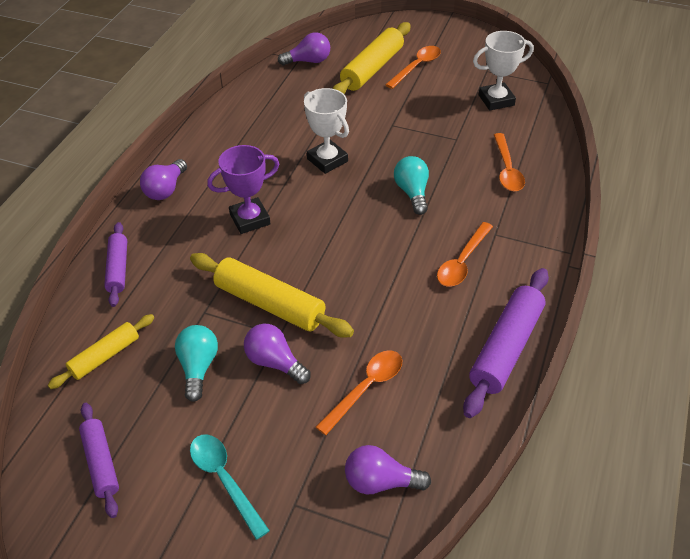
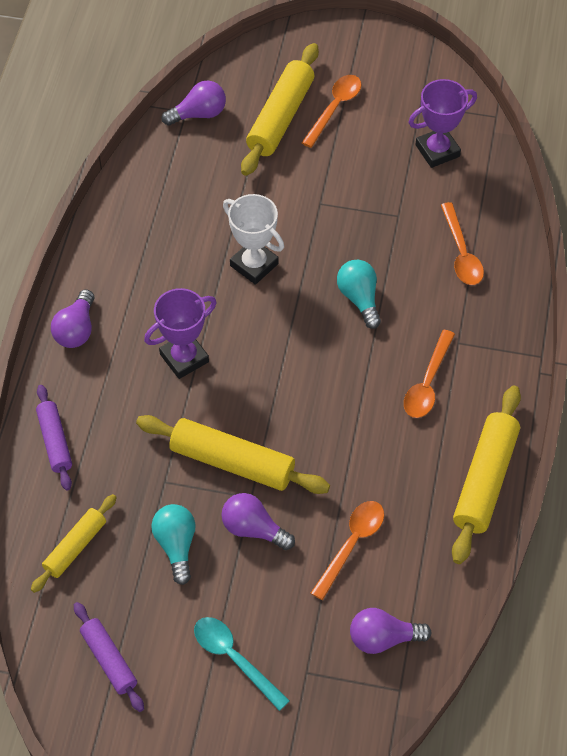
camera: 10 degrees left, 10 degrees up
purple rolling pin [463,268,549,418] -> yellow rolling pin [452,386,521,564]
white trophy [473,31,534,111] -> purple trophy [408,79,477,168]

